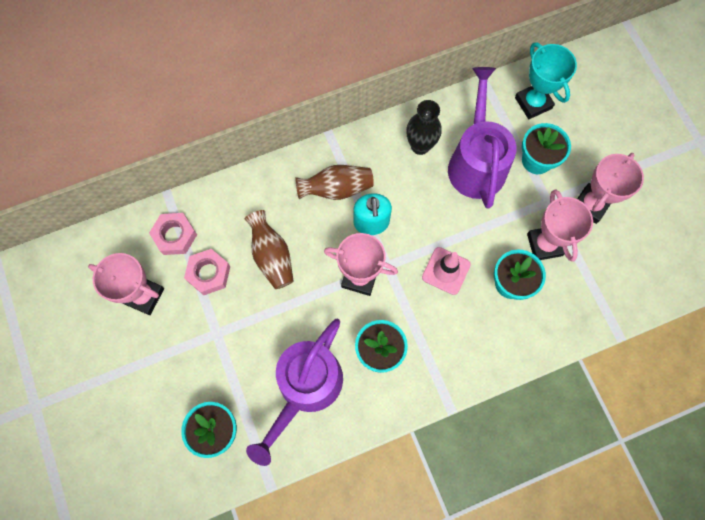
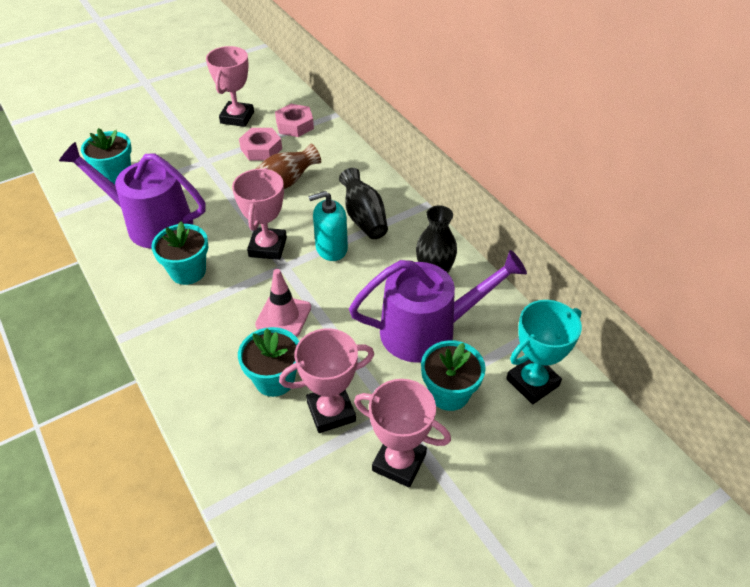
camera: 80 degrees right, 25 degrees down
brown vase [296,165,374,200] -> black vase [339,168,388,239]

